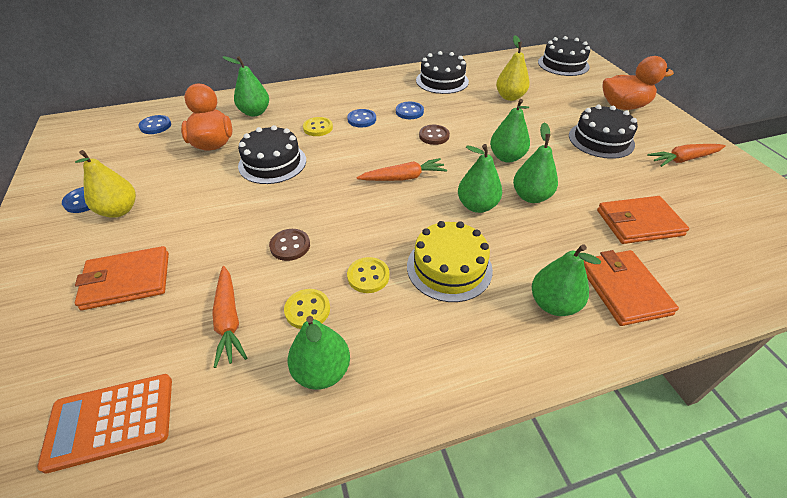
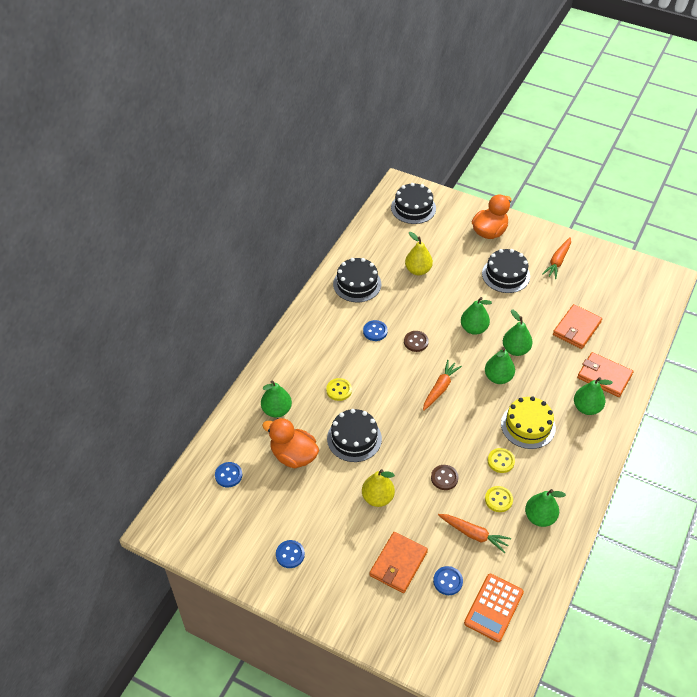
camera: 45 degrees left, 5 degrees up
yellow pear [75,150,136,218] -> yellow pear moved to [362,469,395,507]
blue button [347,109,376,127] -> blue button moved to [433,566,463,595]

